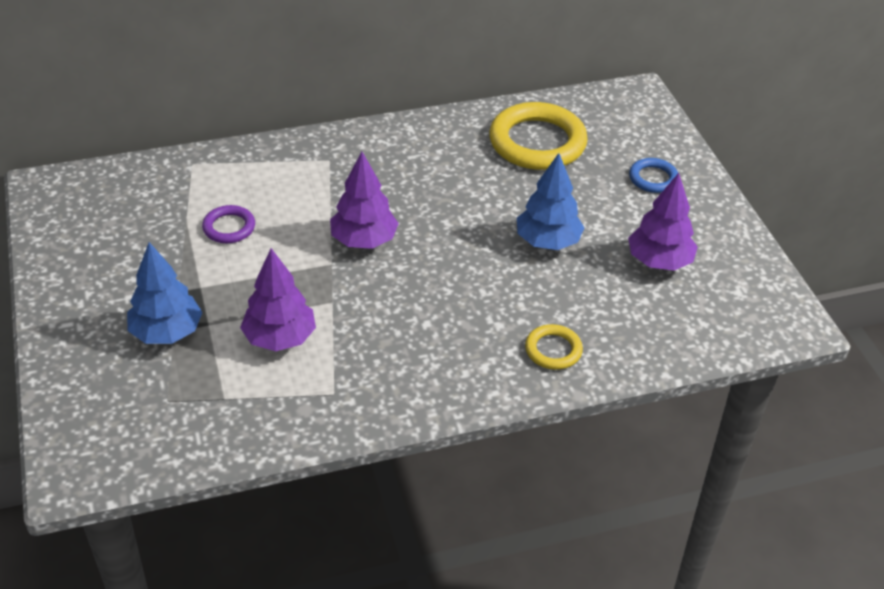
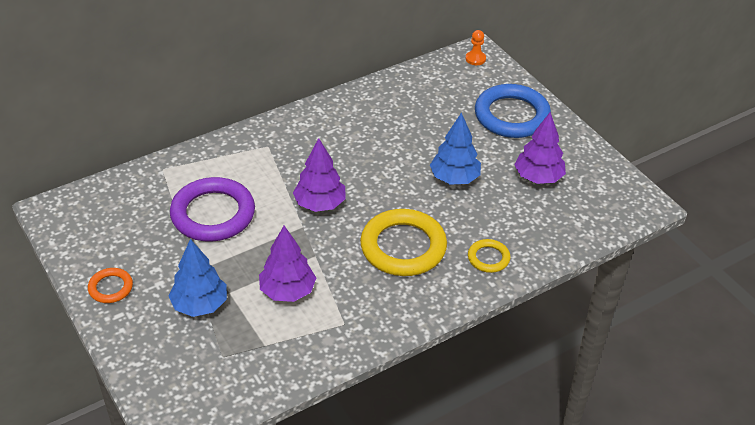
camera: 15 degrees left, 0 degrees up
purple ring [202,205,255,243] -> purple ring [170,177,255,242], size x2.04
yellow ring [489,102,588,170] -> yellow ring moved to [360,209,447,276]
blue ring [629,158,678,193] -> blue ring [475,84,551,138], size x2.04
none -> orange ring [88,268,133,303]
none -> orange pawn [466,30,486,65]

